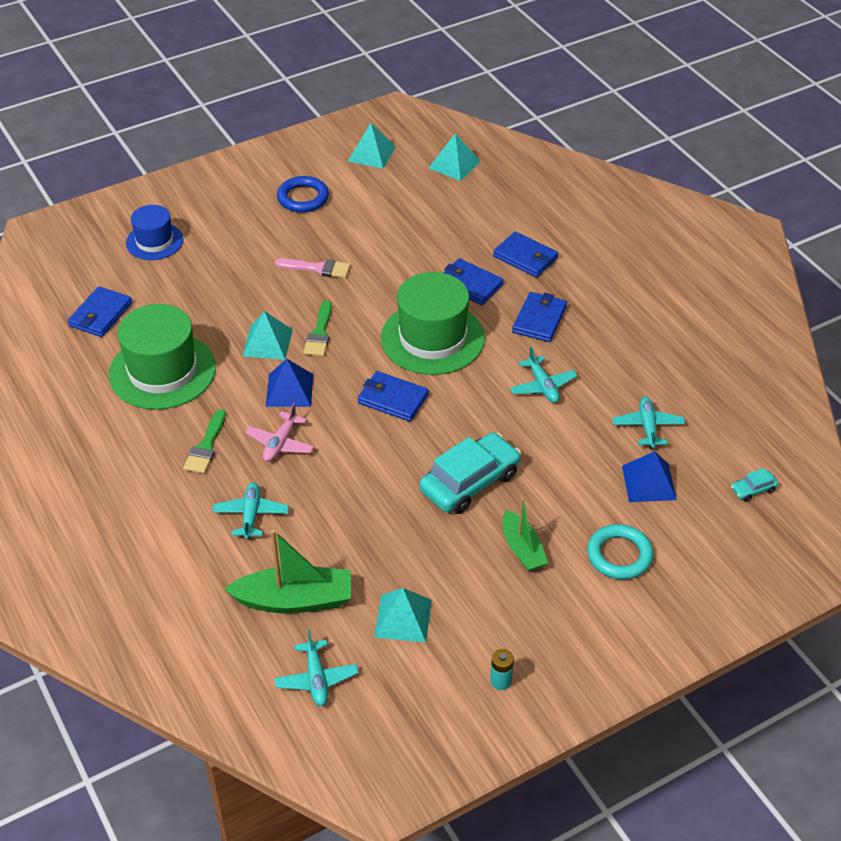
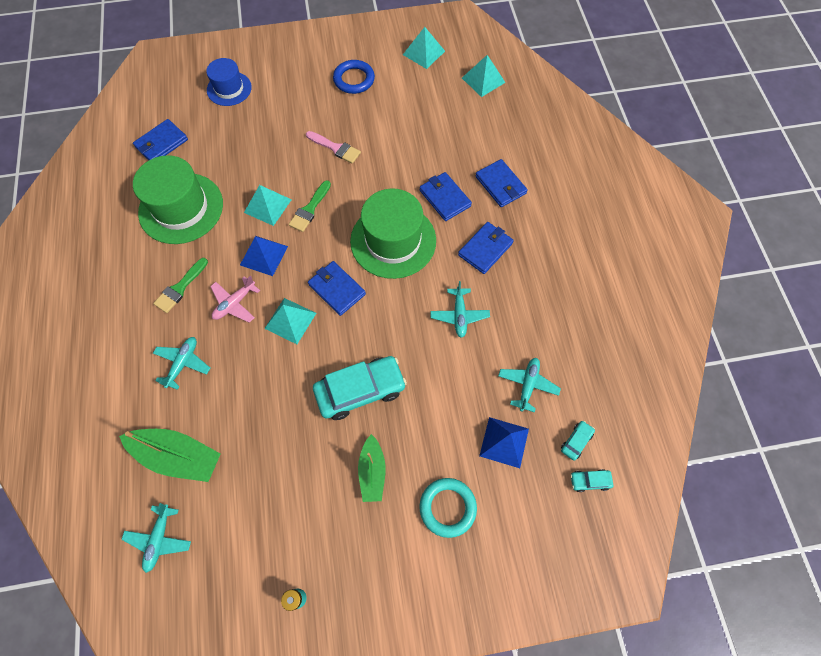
camera: 20 degrees right, 20 degrees up
turquoise pyramid [374,588,432,643] -> turquoise pyramid moved to [264,298,316,344]
none -> turquoise car [561,421,595,461]

